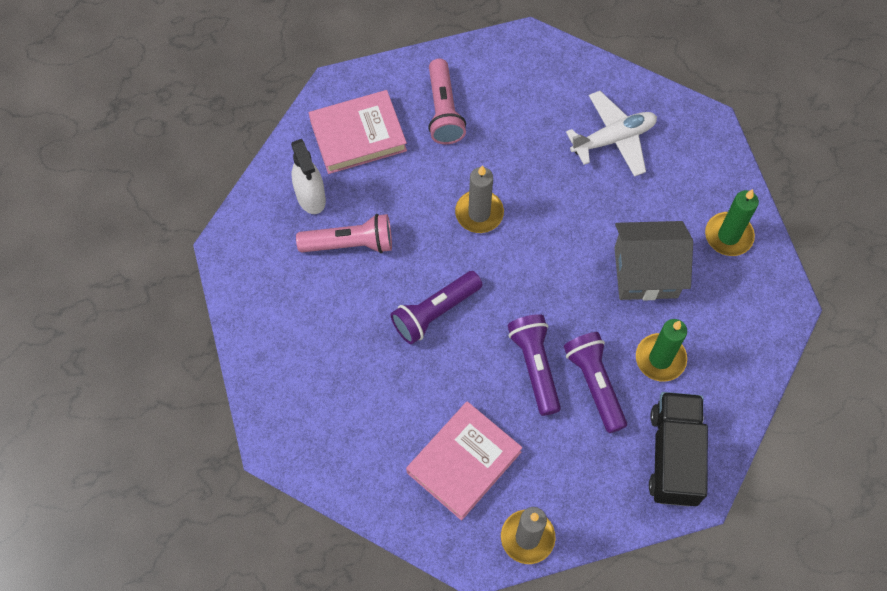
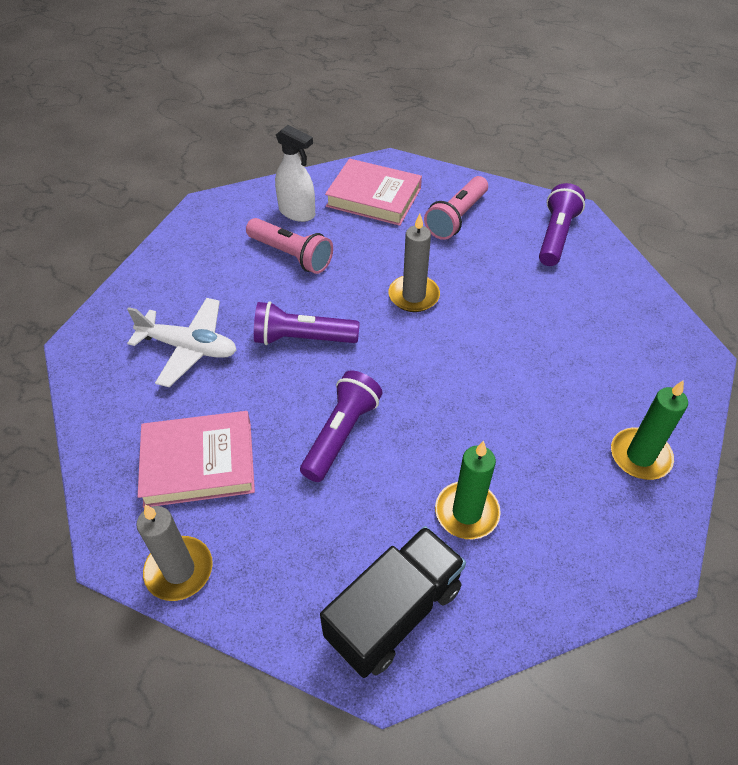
camera: 40 degrees right, 15 degrees down
white spray bottle [291,139,326,214] -> white spray bottle turned 75 degrees counterclockwise [275,125,315,222]
purple flashlight [564,332,627,433] -> purple flashlight moved to [539,183,585,266]
white plane [566,91,657,177] -> white plane moved to [127,298,237,387]
grey house [614,221,693,300] -> none

